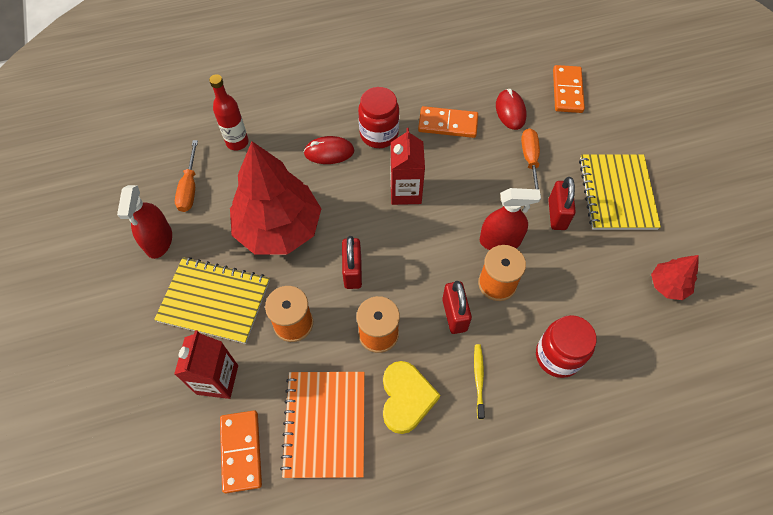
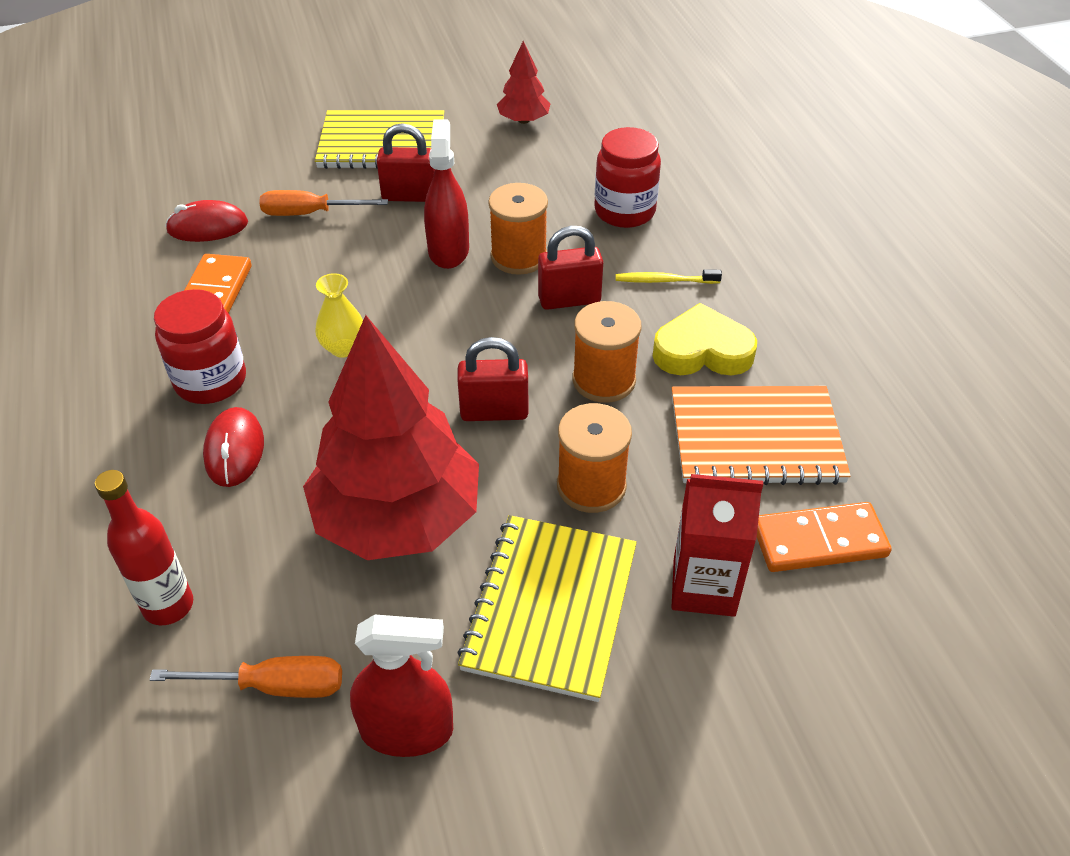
camera: 90 degrees left, 15 degrees down
red carton [390,128,425,205] -> yellow vase [315,273,363,358]
orange domino [553,65,585,113] -> none

